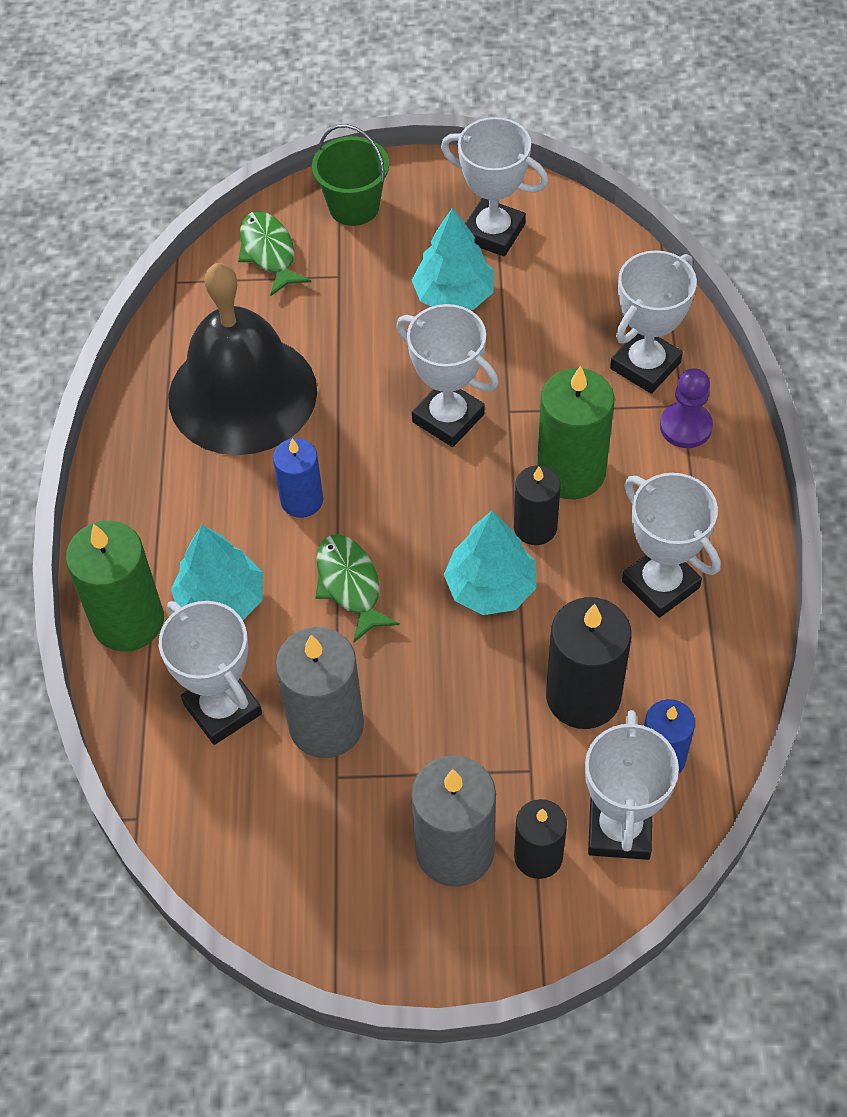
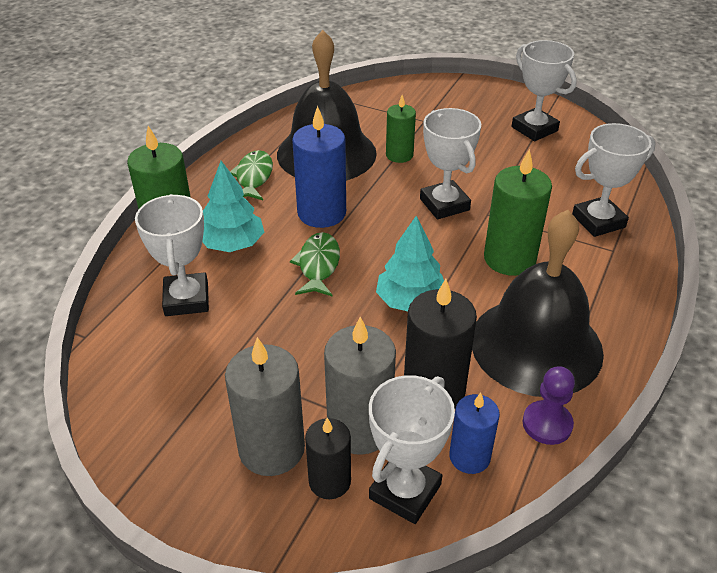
camera: 25 degrees right, 15 degrees down
green fish [238,211,311,296] -> green fish moved to [230,150,273,200]
blue candle [273,438,323,518] -> blue candle [292,106,346,228], size x1.62
grey candle [275,627,364,758] -> grey candle moved to [324,317,396,455]
green bucket [312,124,389,226] -> none
turquoise tree [412,207,494,310] -> none
black candle [514,465,561,545] -> none
white trophy [622,473,721,618] -> black bell [472,210,604,397]
purple pawn [660,368,713,448] -> purple pawn moved to [523,366,575,445]
none -> green candle [386,95,416,163]

